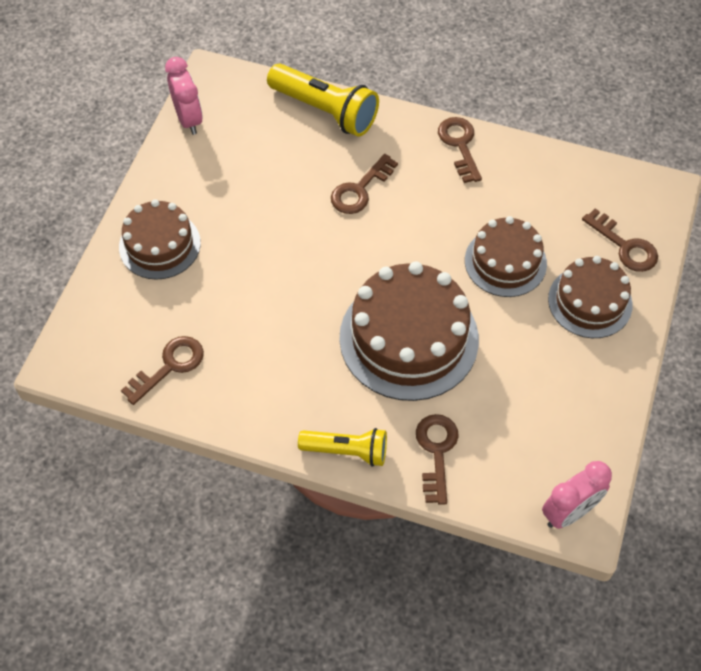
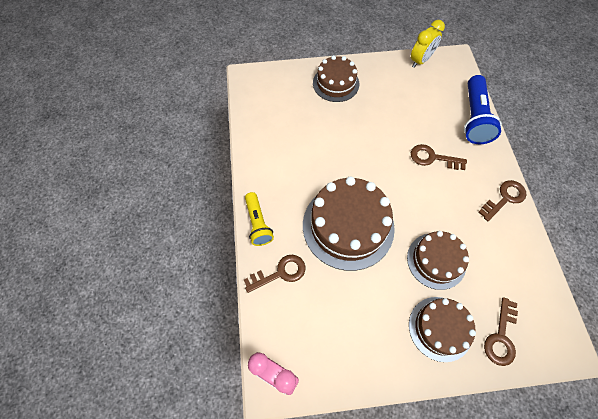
camera: 65 degrees right, 5 degrees up
brown key [121,336,204,405] -> none
pink clock [165,57,203,135] -> yellow clock [411,20,445,68]
yellow flashlight [267,63,379,137] -> blue flashlight [464,75,502,144]

